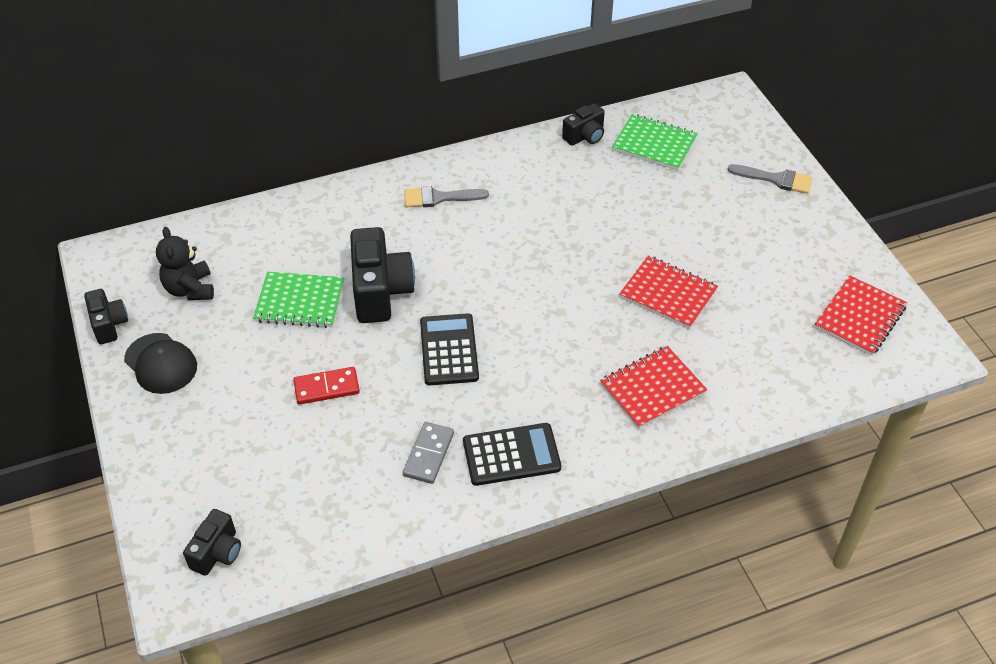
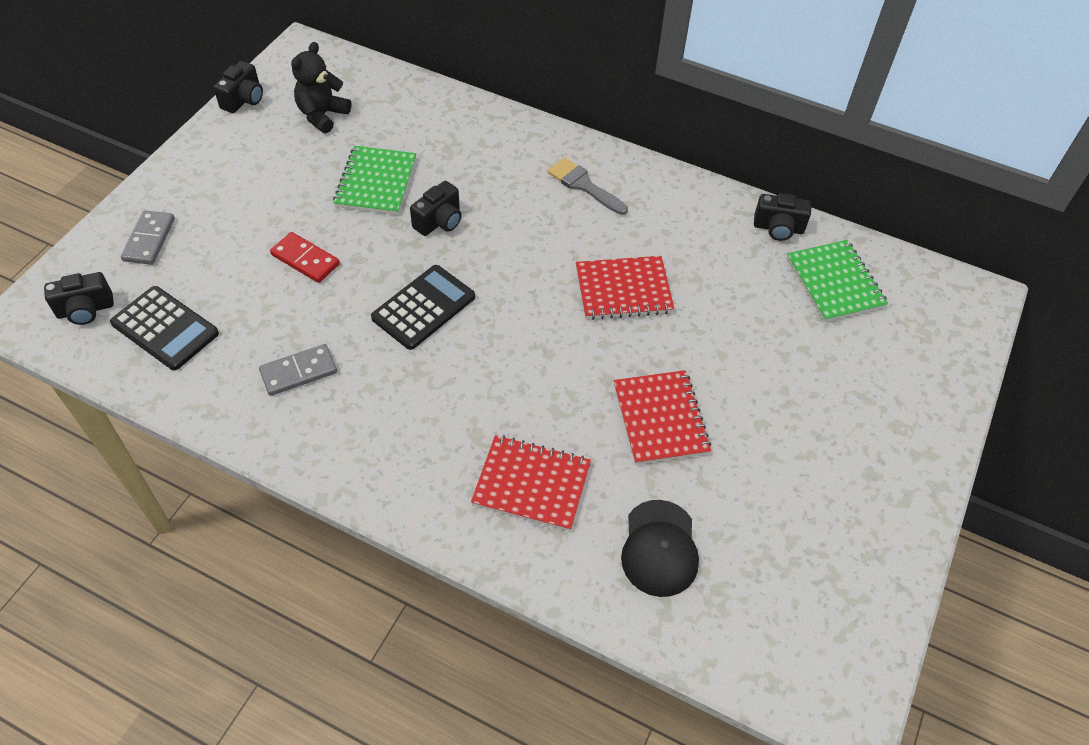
camera: 45 degrees right, 5 degrees up
black cap [124,333,197,394] -> black cap moved to [621,500,699,597]
green notebook [253,272,344,328] -> green notebook turned 45 degrees clockwise [333,146,416,215]
black camera [350,227,415,323] -> black camera [410,181,462,236], size x0.56
black calculator [463,423,561,486] -> black calculator moved to [110,286,219,370]
grey brush [728,164,812,194] -> none
red notebook [814,276,907,356] -> red notebook moved to [576,256,674,320]
none -> grey domino [121,210,175,265]

